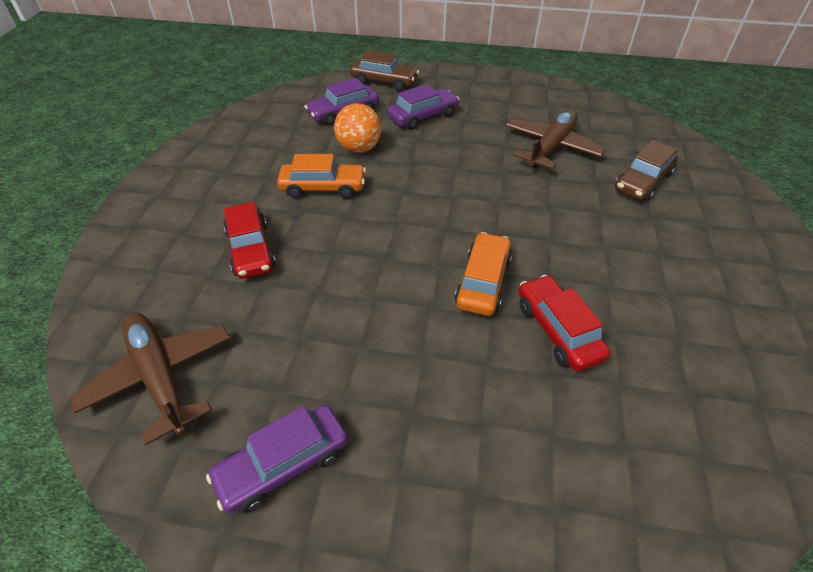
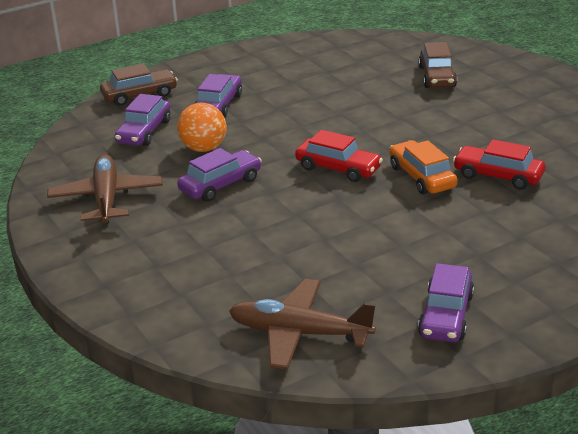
camera: 40 degrees left, 15 degrees down
red car [223,202,276,279] -> red car moved to [295,130,383,182]
orange car [277,154,366,199] -> purple car [177,148,262,202]
brown plane [506,110,606,169] -> brown plane moved to [47,154,163,224]

